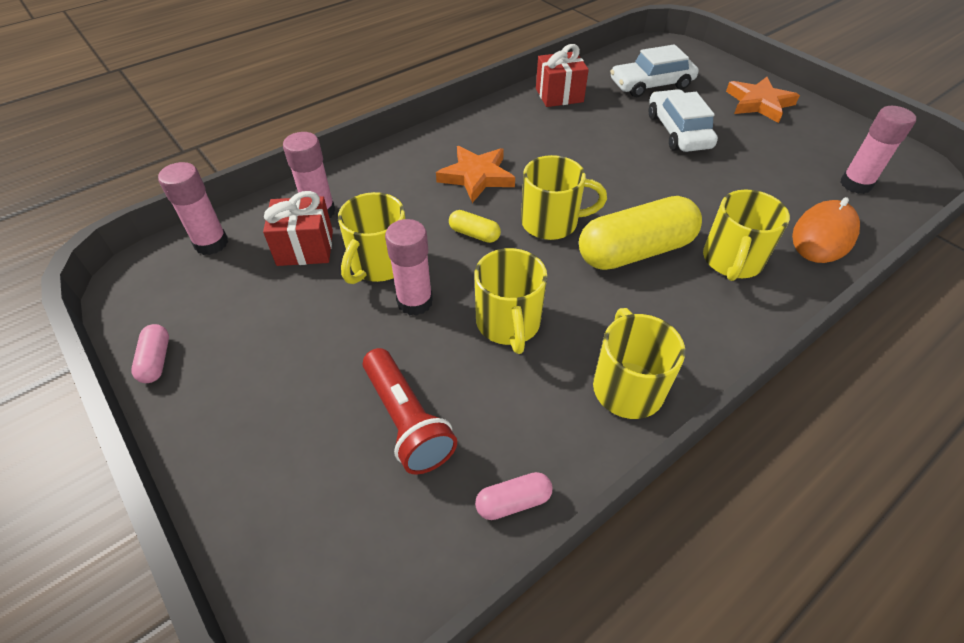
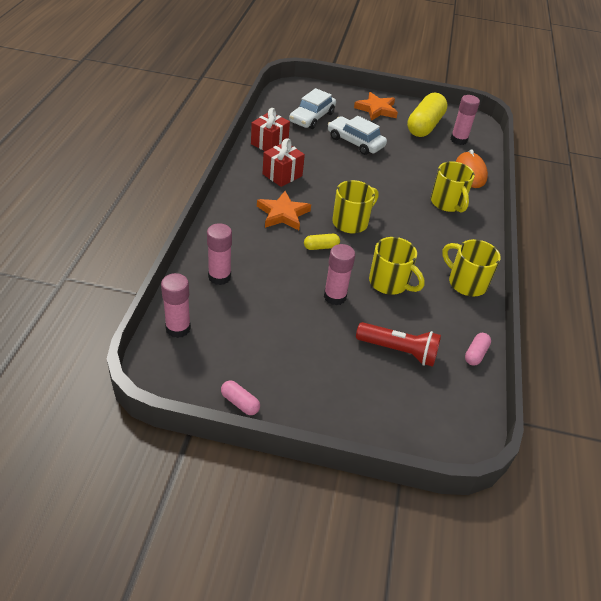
camera: 45 degrees left, 5 degrees down
red gift [263,191,333,266] -> red gift moved to [263,138,305,187]
yellow mug [338,192,405,284] -> none
yellow capsule [579,196,702,270] -> yellow capsule moved to [407,93,448,137]

